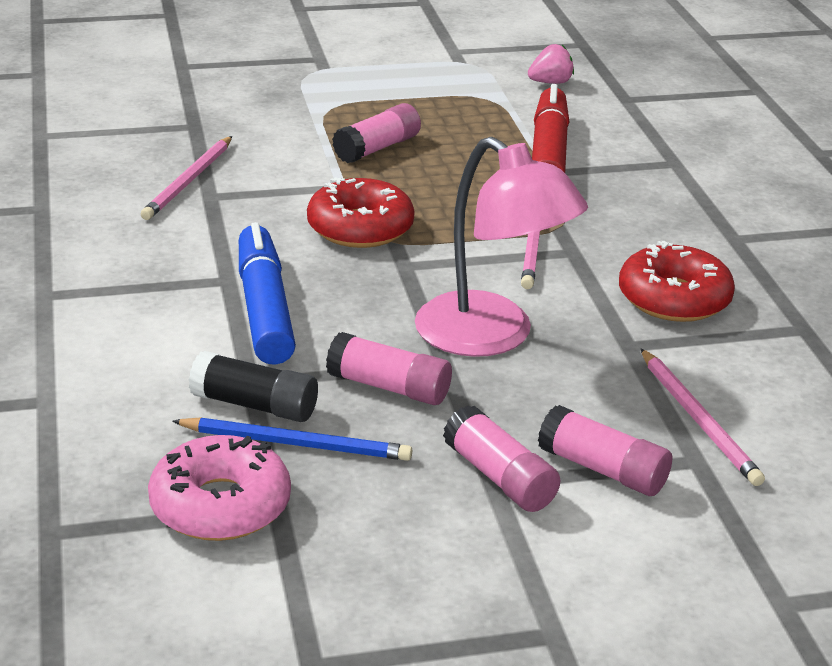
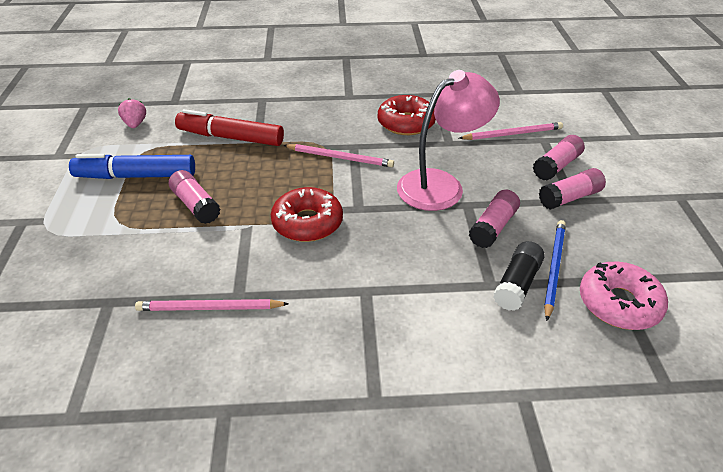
camera: 80 degrees left, 10 degrees up
pink pencil [141,136,232,220] -> pink pencil turned 150 degrees clockwise [135,299,289,311]
blue marker [239,222,296,365] -> blue marker moved to [69,154,195,179]

